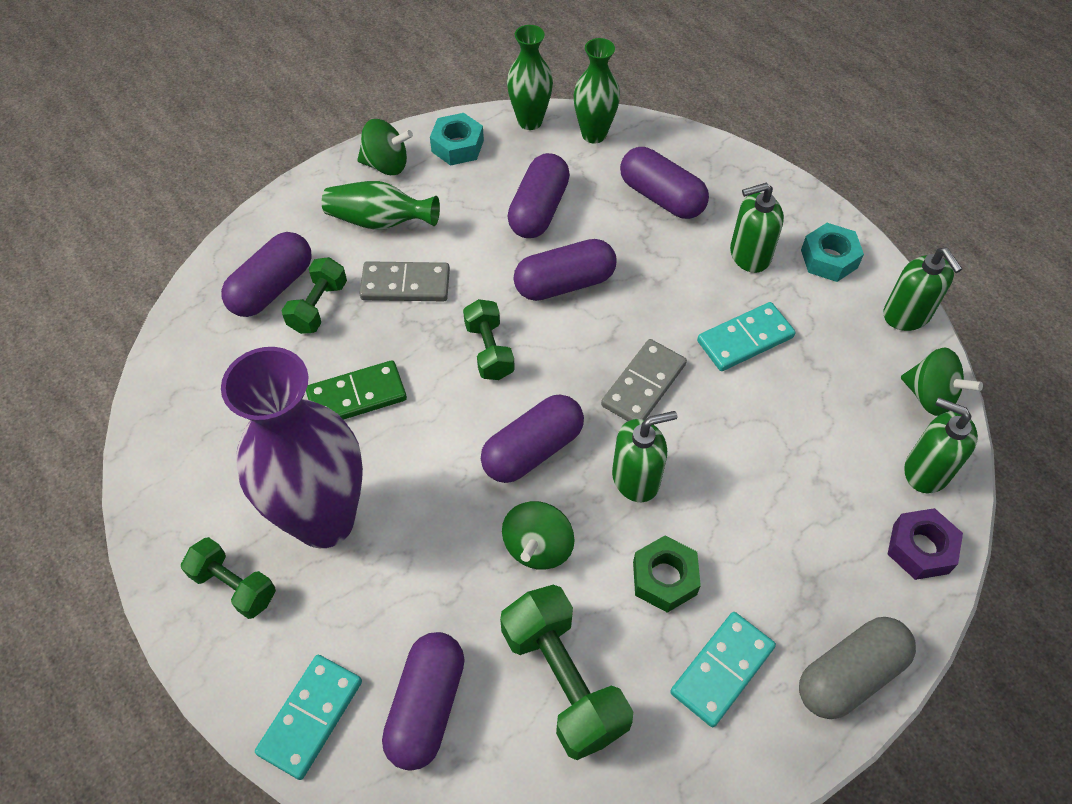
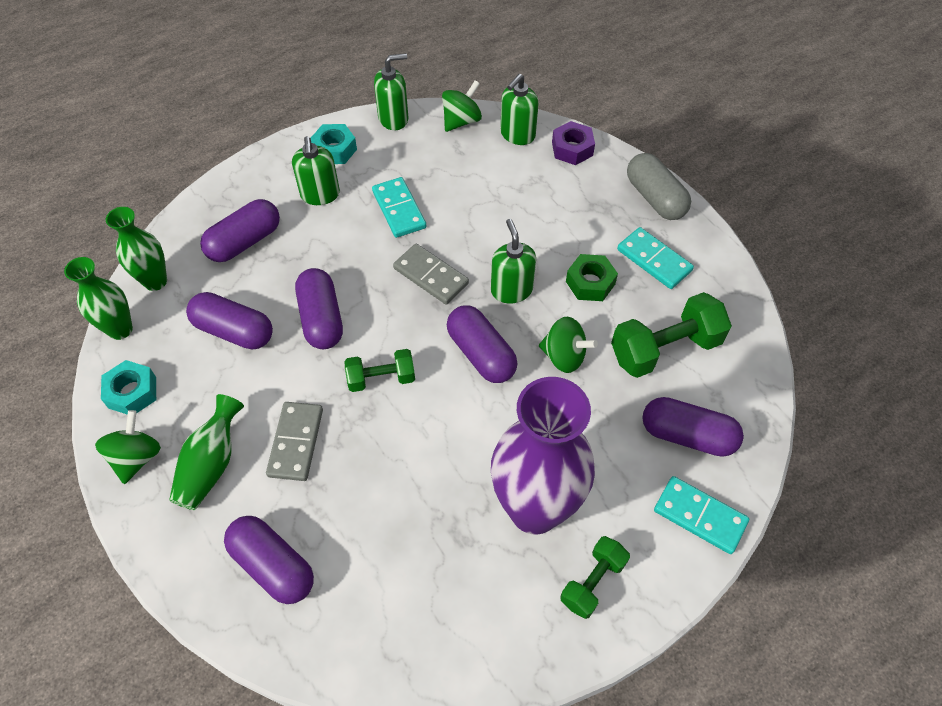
camera: 85 degrees left, 0 degrees up
green dumbbell [282,257,347,334] -> none
green domino [306,360,407,420] -> none

